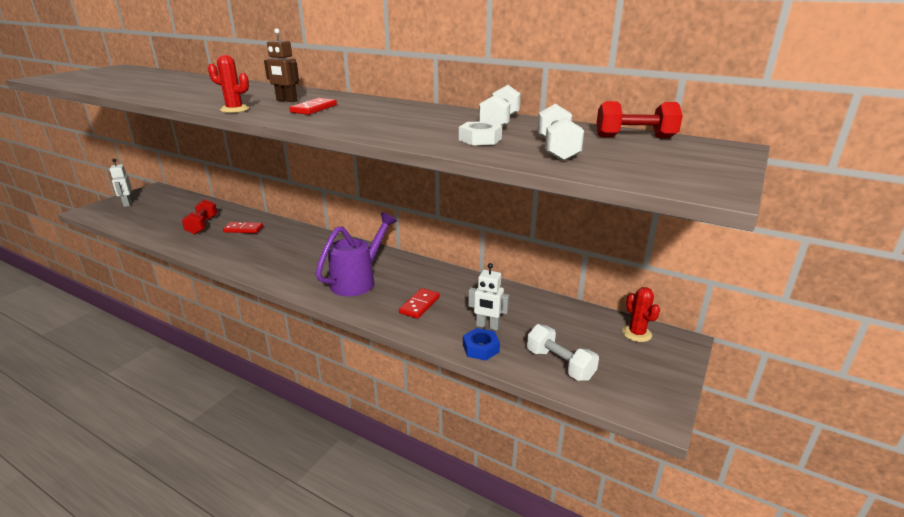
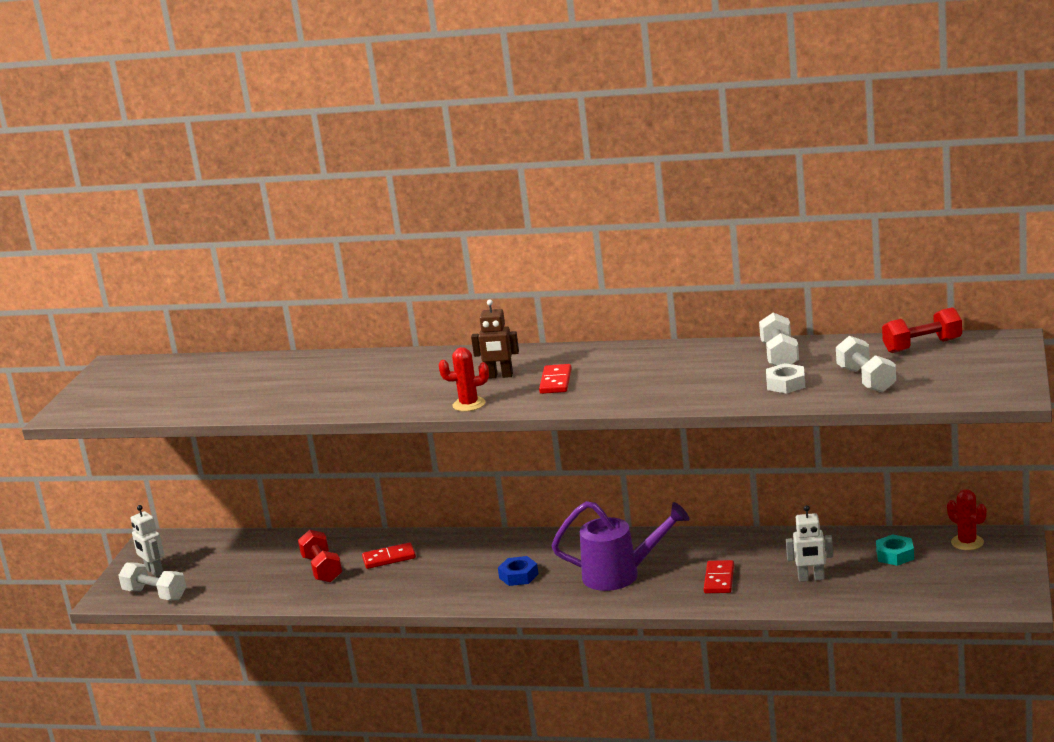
camera: 15 degrees left, 5 degrees down
purple watering can [316,212,397,296] -> purple watering can turned 75 degrees clockwise [552,501,689,591]
blue nut [463,328,500,361] -> blue nut moved to [498,556,538,586]
white dumbbell [527,324,599,381] -> white dumbbell moved to [118,562,186,600]
none -> turquoise nut [876,534,914,566]

